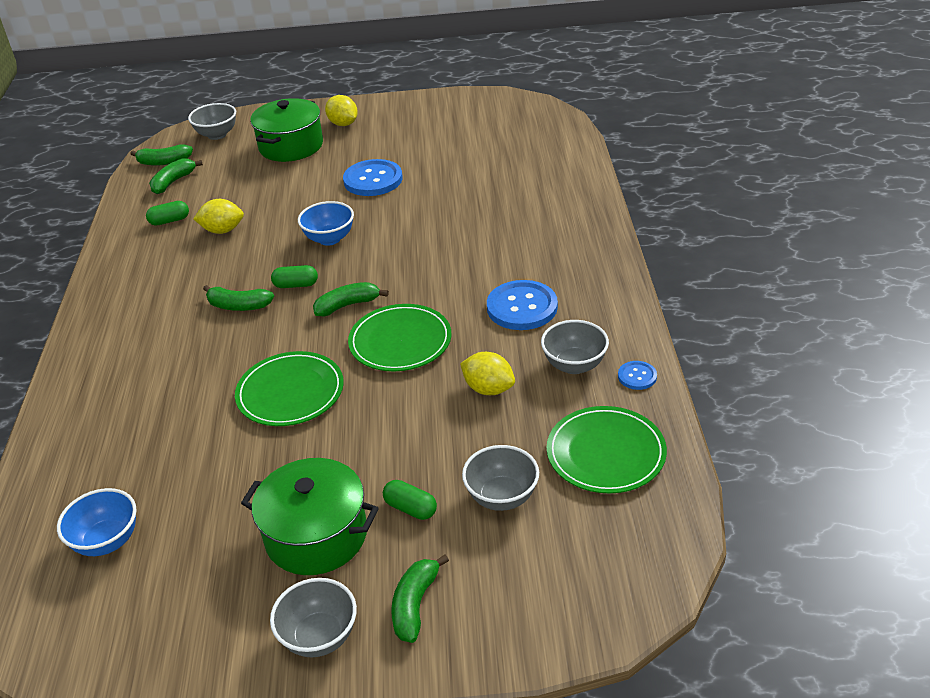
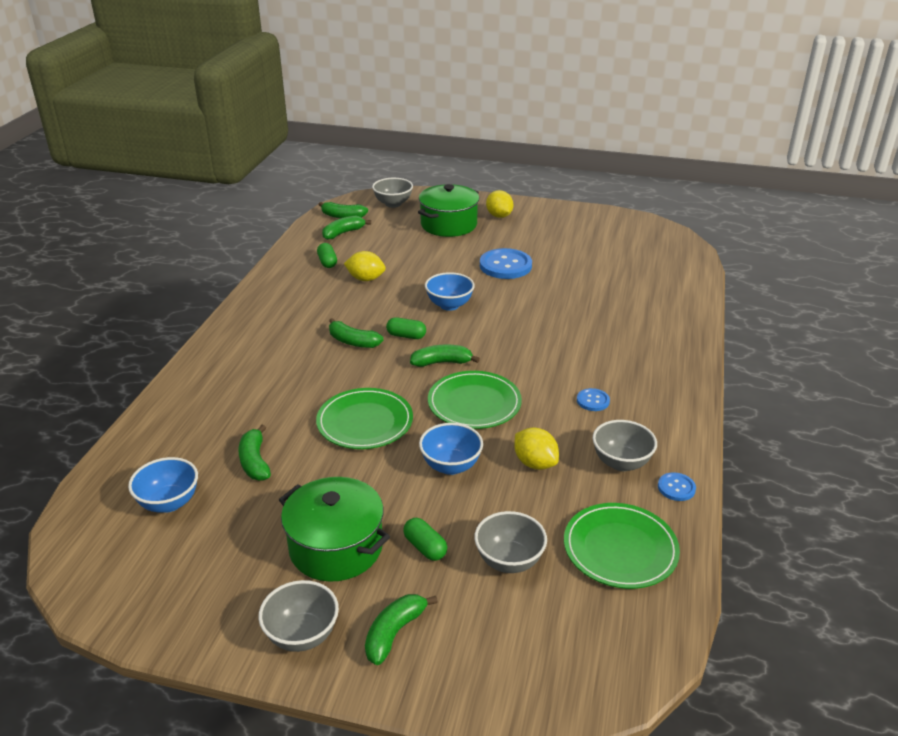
camera: 15 degrees right, 5 degrees down
green capsule [146,201,189,226] -> green capsule turned 75 degrees clockwise [317,243,337,268]
blue button [487,280,558,330] -> blue button [577,388,610,411], size x0.50
none -> green banana [238,425,271,481]
none -> blue bowl [419,423,483,475]

